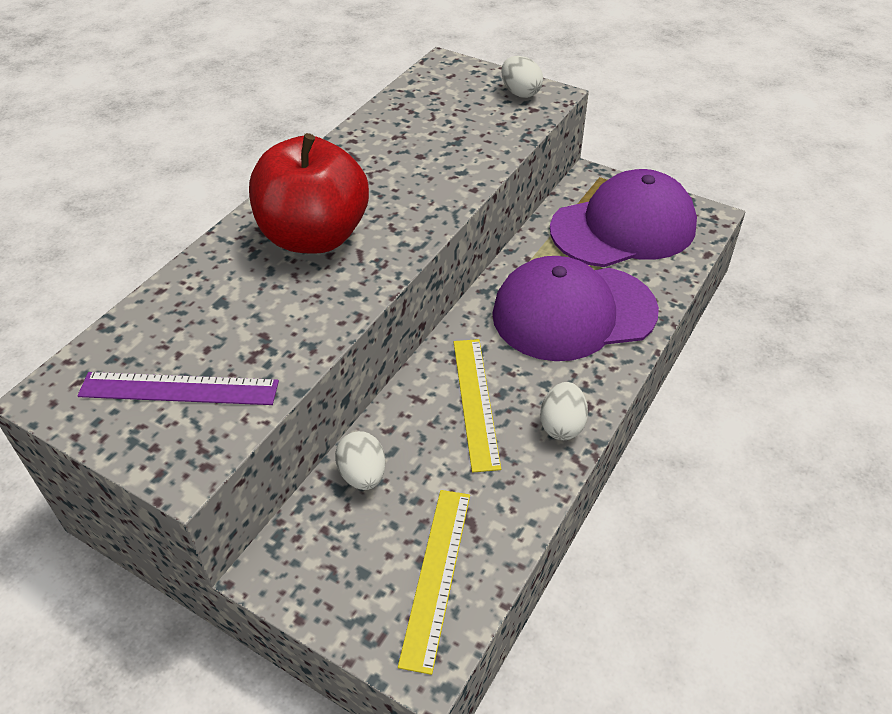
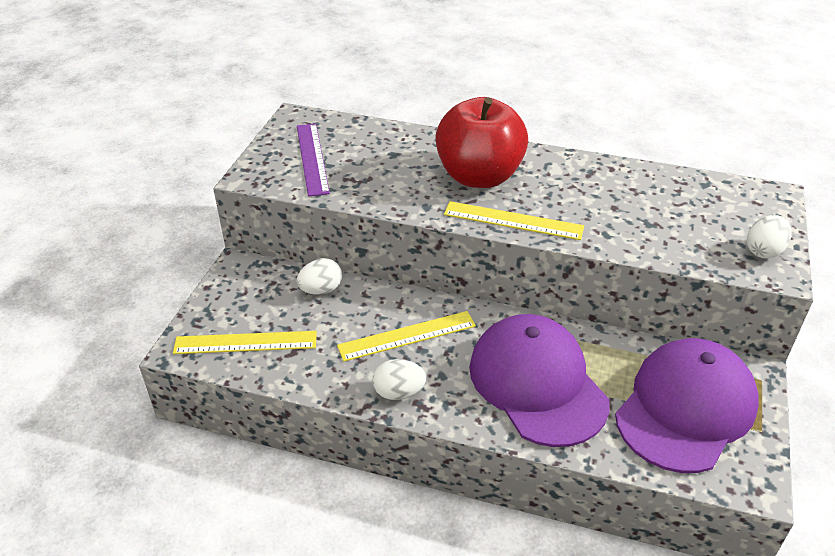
camera: 75 degrees right, 5 degrees down
purple cap [550,169,697,267] -> purple cap turned 105 degrees counterclockwise [615,338,759,473]
none -> yellow ruler [444,201,584,240]

